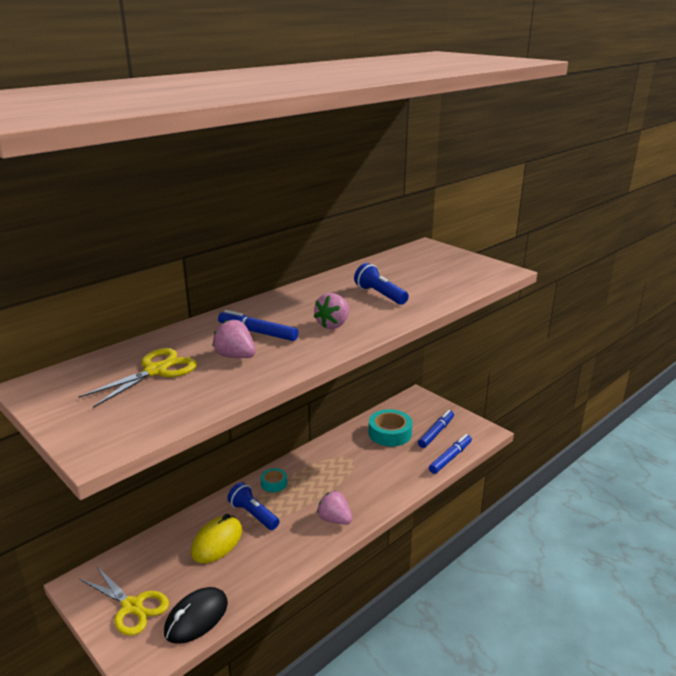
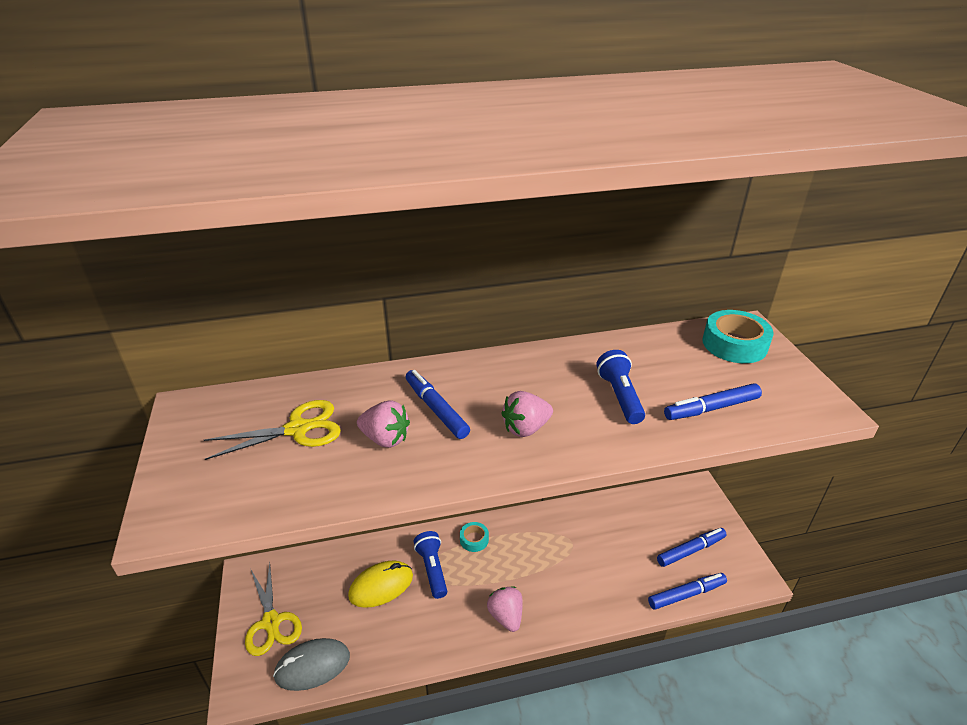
camera: 30 degrees right, 10 degrees up
black mouse [164,587,228,644] -> grey mouse [273,638,350,691]
pink strawberry [212,320,256,358] -> pink strawberry turned 135 degrees clockwise [357,400,410,448]
turquoise tape [369,409,412,447] -> turquoise tape moved to [702,310,774,363]
none -> blue marker [664,383,762,420]

